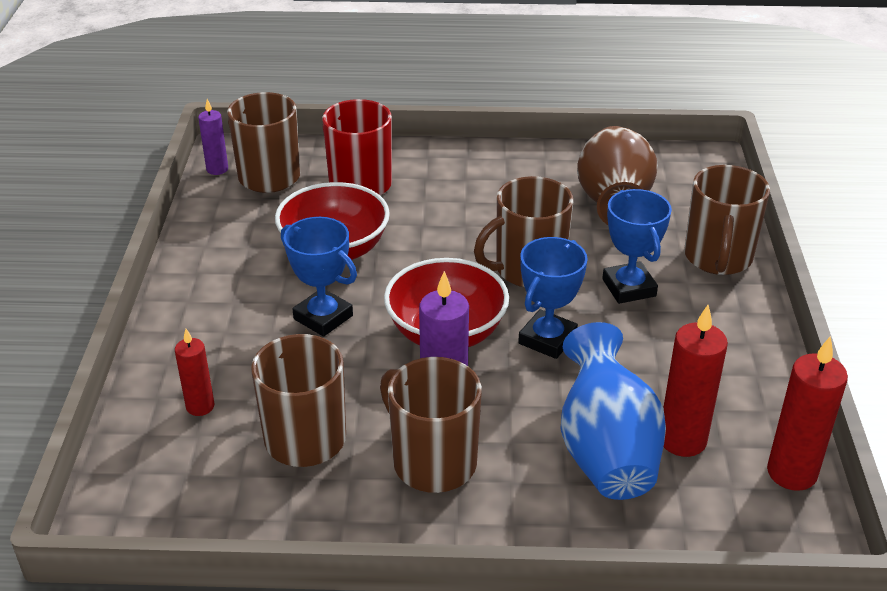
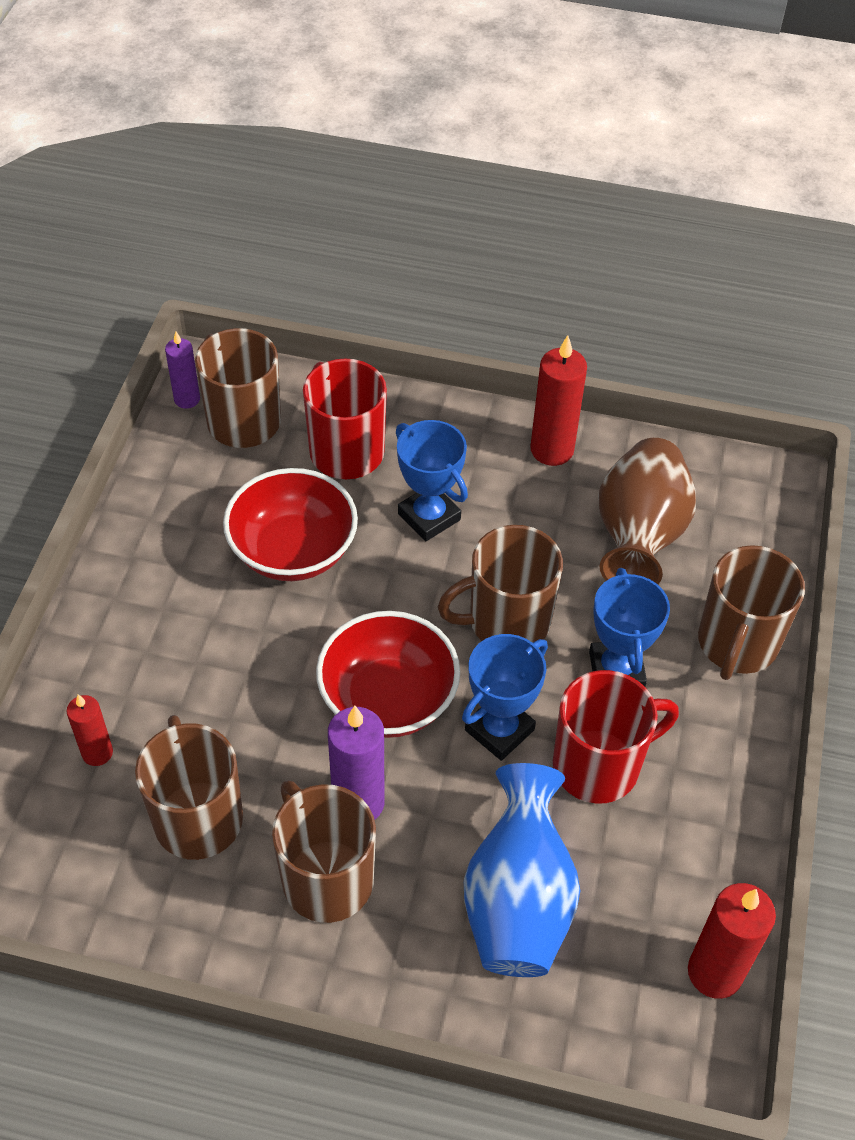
camera: 10 degrees right, 15 degrees up
blue trophy [281,217,357,337] -> blue trophy moved to [396,420,468,541]
red candle [663,305,728,457] -> red candle moved to [530,335,587,466]
none -> red mug [553,670,679,804]

